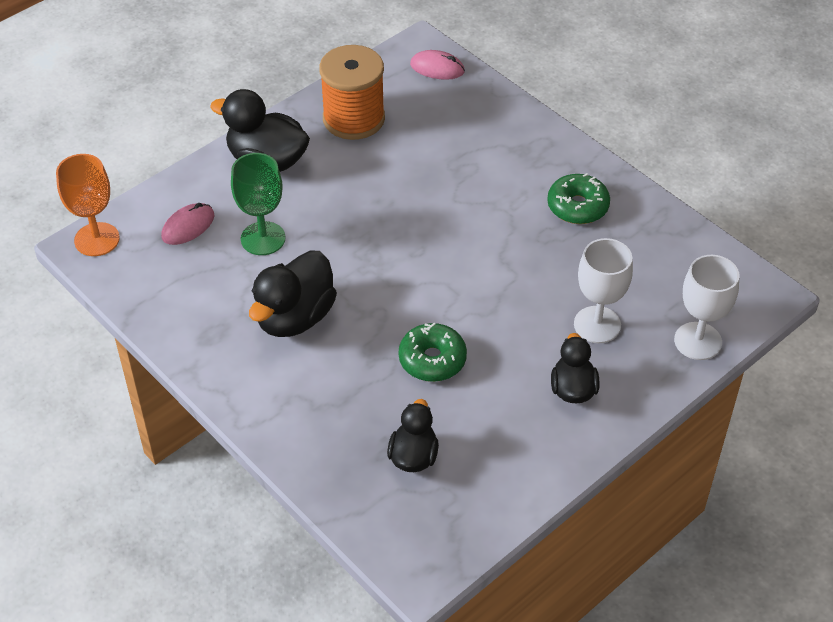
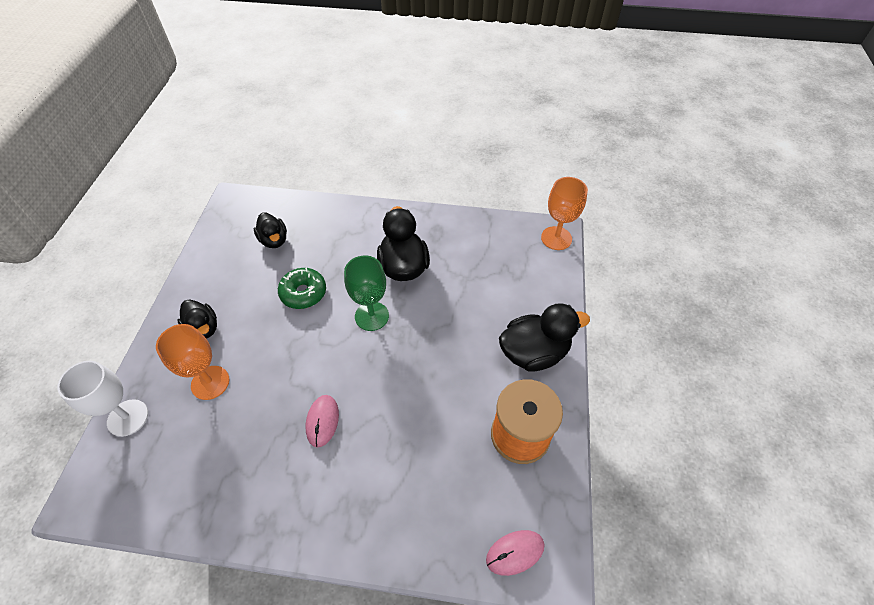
camera: 140 degrees right, 5 degrees up
pink mouse [161,203,214,245] -> pink mouse moved to [306,395,339,447]
green goblet [231,153,285,255] -> green goblet moved to [344,256,389,331]
green donut [547,173,610,224] -> none
white goblet [574,238,633,343] -> orange goblet [156,324,229,400]

